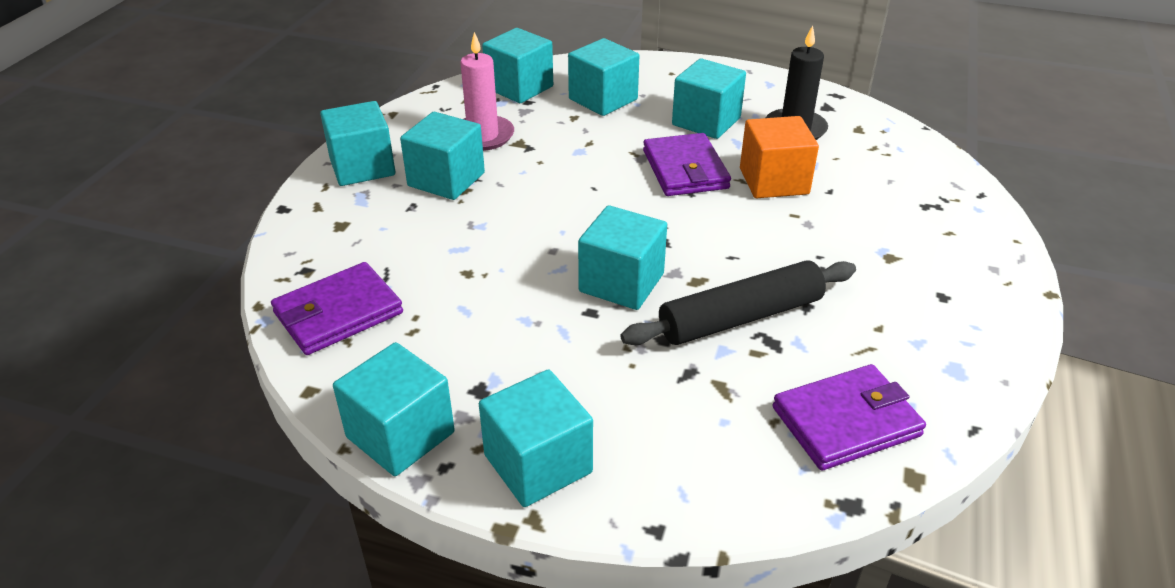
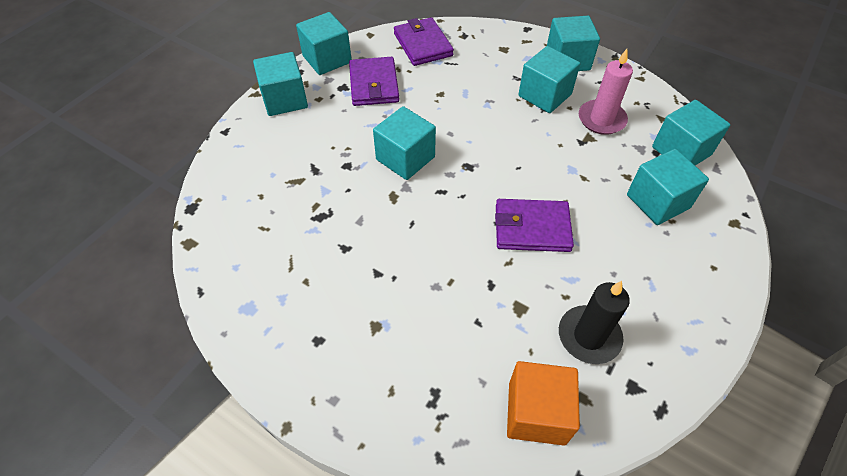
camera: 105 degrees right, 15 degrees up
black rolling pin [621,260,856,345] -> none
turquoise cube [672,58,746,139] -> none
orange cube [740,116,819,198] -> orange cube moved to [507,361,580,446]
purple wallet [773,364,926,470] -> purple wallet moved to [349,57,399,106]

